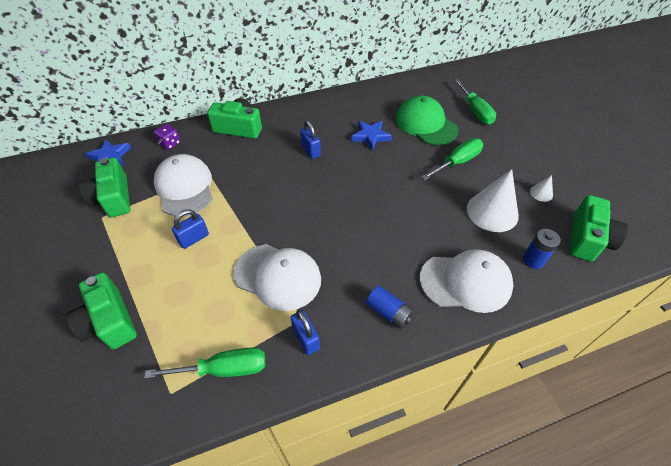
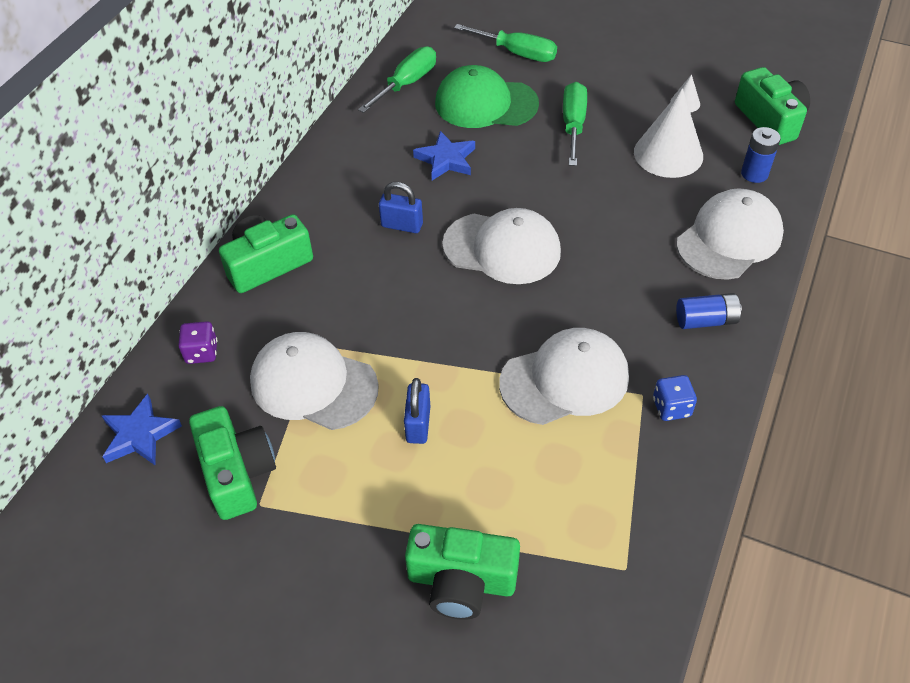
camera: 45 degrees left, 0 degrees up
green camera [79,157,130,217] -> green camera turned 135 degrees counterclockwise [189,406,276,520]
green screwdriver [145,347,265,379] -> green screwdriver moved to [358,46,436,113]
blue padlock [291,310,320,355] -> blue dice [653,375,697,421]
none -> white cap [442,208,561,284]

